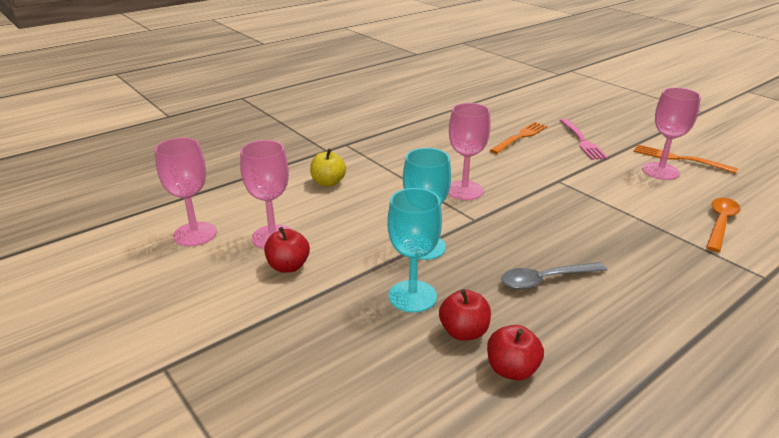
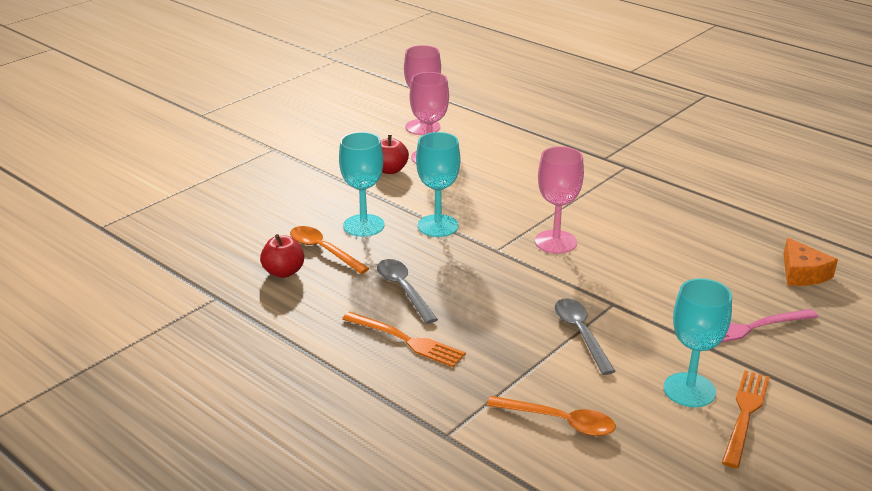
camera: 80 degrees right, 0 degrees up
yellow apple [310,149,346,187] -> none
red apple [439,289,491,341] -> orange spoon [290,226,370,274]
orange fork [490,122,547,154] -> orange fork moved to [342,312,466,367]
pink goblet [642,87,701,180] -> turquoise goblet [664,278,732,407]
none -> grey spoon [555,299,616,375]
none -> orange cheese [783,238,838,286]

